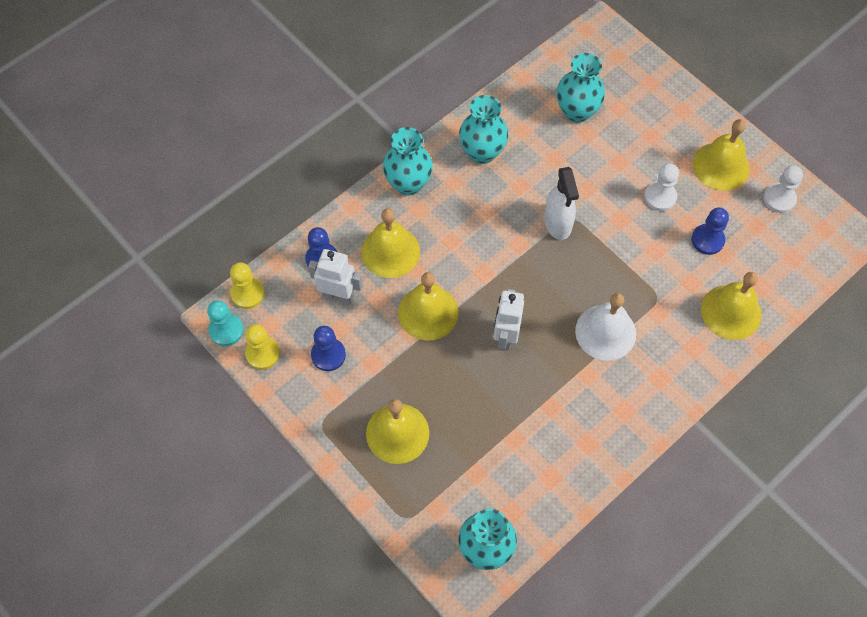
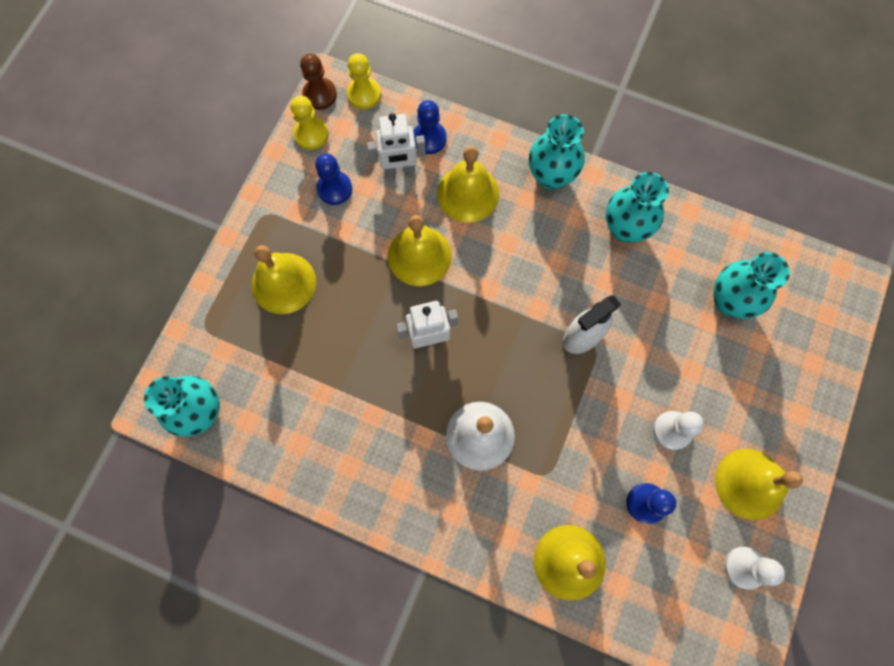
camera: 65 degrees right, 10 degrees up
turquoise pawn [207,300,243,346] -> brown pawn [300,54,337,110]
white robot [308,249,363,304] -> white robot turned 90 degrees clockwise [367,113,426,175]

